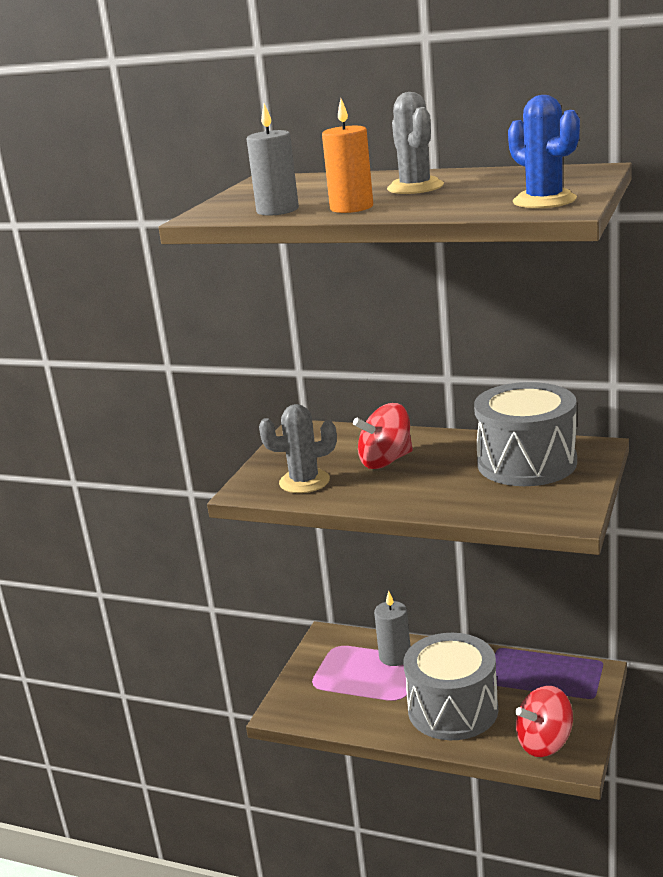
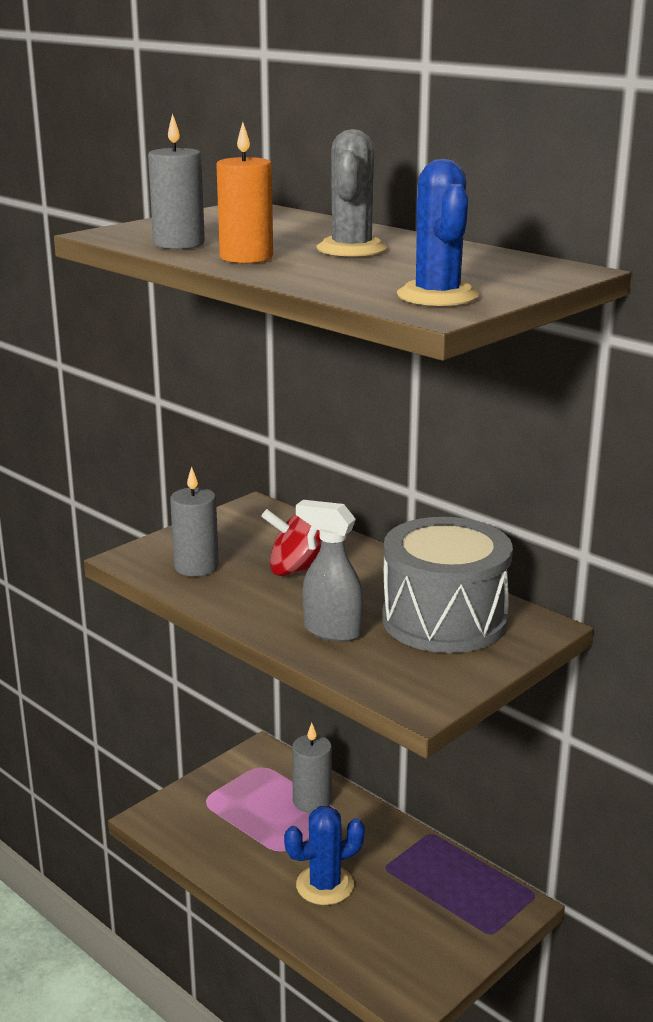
camera: 20 degrees right, 0 degrees up
grey cactus [259,404,337,493] -> grey candle [170,467,219,576]
grey drum [404,633,498,740] -> blue cactus [284,806,365,905]
red spinning top [515,686,573,757] -> none
none -> grey spray bottle [296,500,363,642]

